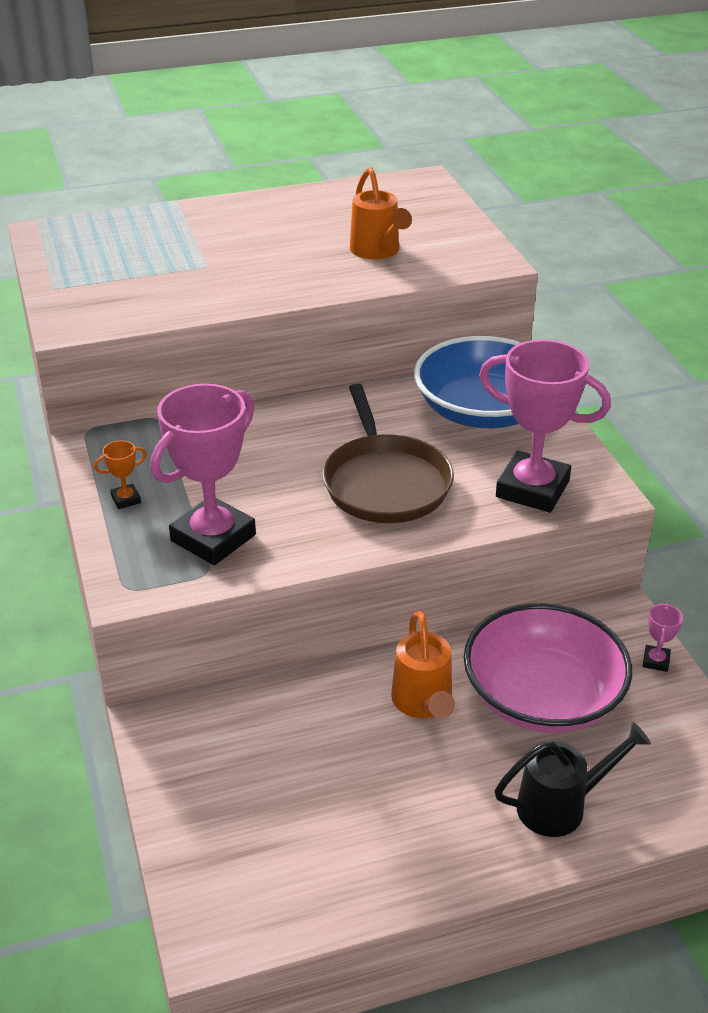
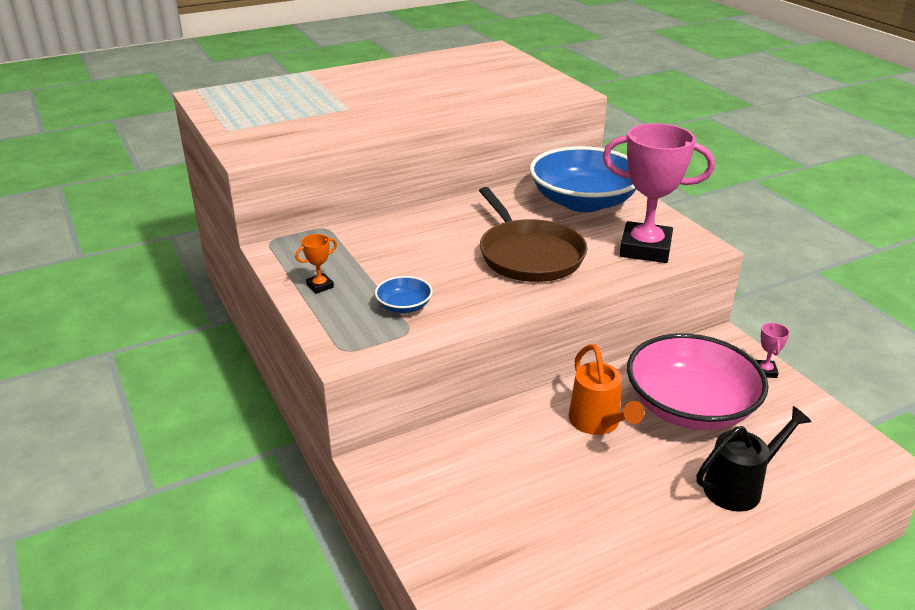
camera: 10 degrees left, 5 degrees down
pink trophy [150,384,256,565] -> blue bowl [375,276,433,313]
orange watering can [350,167,412,259] -> none

